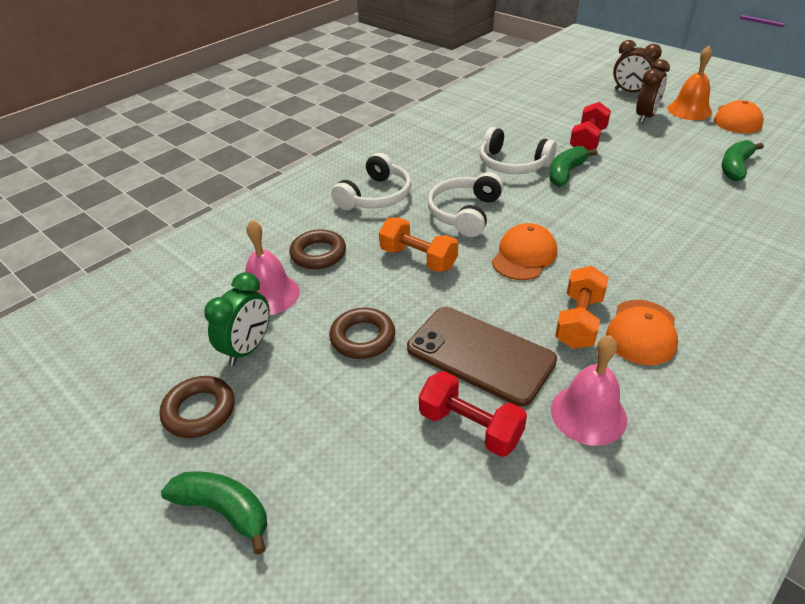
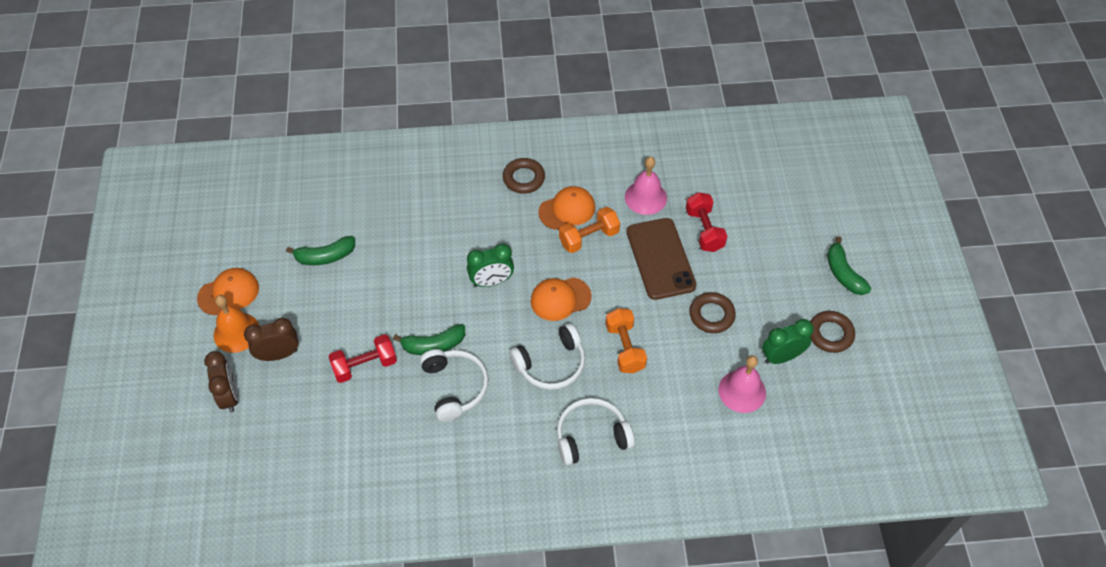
camera: 140 degrees left, 15 degrees up
brown ring [289,229,346,269] -> brown ring moved to [503,158,545,194]
none -> green clock [467,244,514,287]

